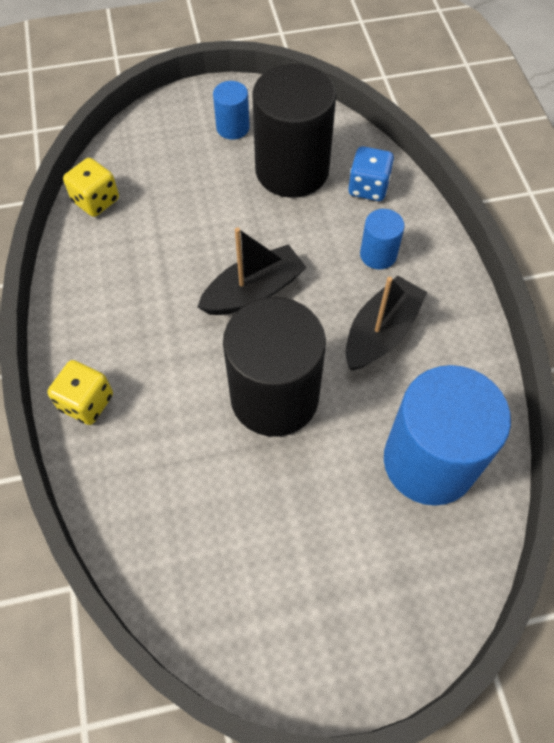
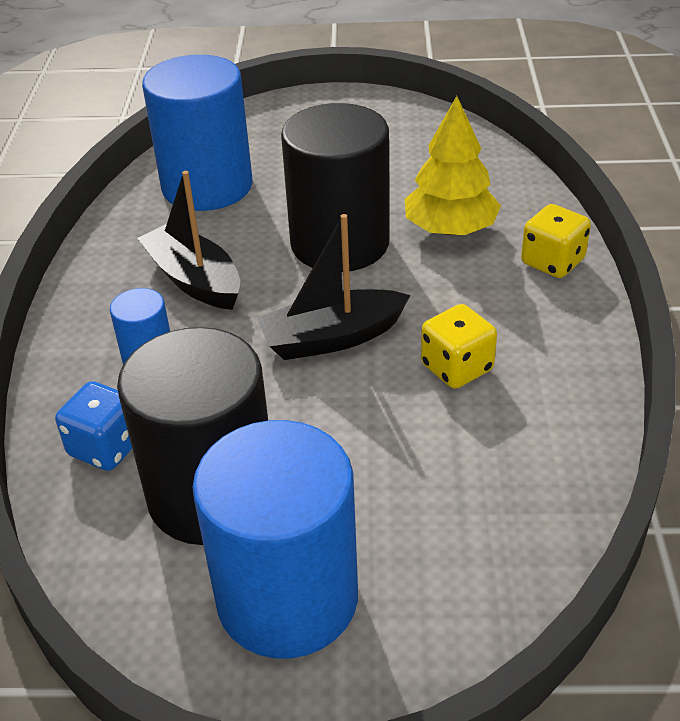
camera: 165 degrees left, 20 degrees down
yellow dice [63,158,119,217] -> yellow dice moved to [421,304,497,389]
blue cylinder [213,81,250,140] -> blue cylinder [192,420,358,658], size x2.14
black boat [345,276,427,370] -> black boat turned 90 degrees clockwise [137,171,240,310]
none -> yellow tree [405,96,501,235]

